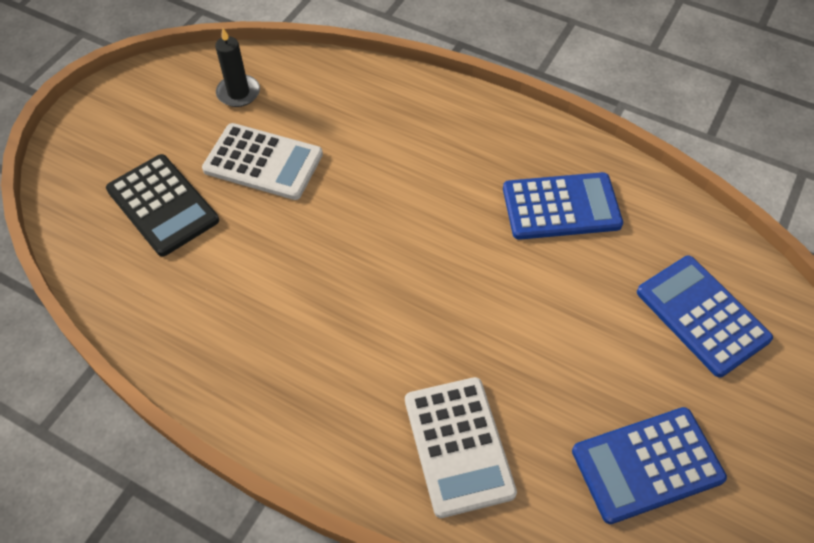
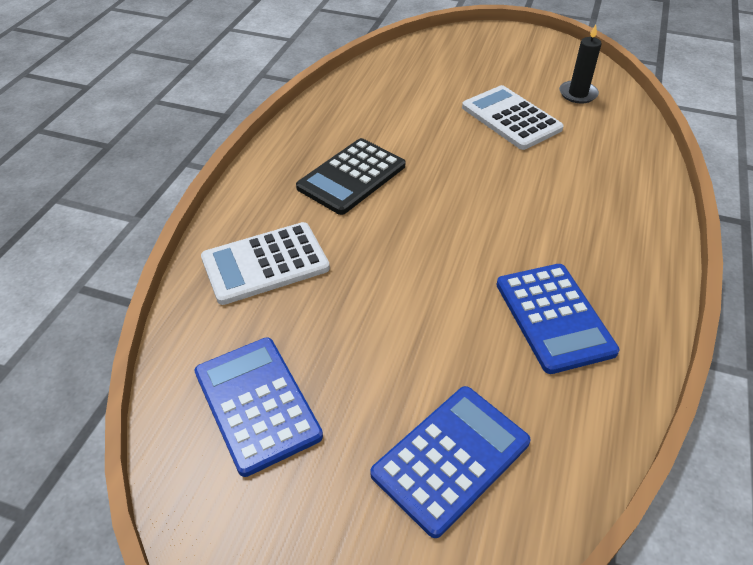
camera: 80 degrees right, 10 degrees down
black calculator [106,154,219,257] -> black calculator moved to [296,138,405,215]
white calculator [202,123,323,200] -> white calculator turned 135 degrees clockwise [462,85,564,150]

